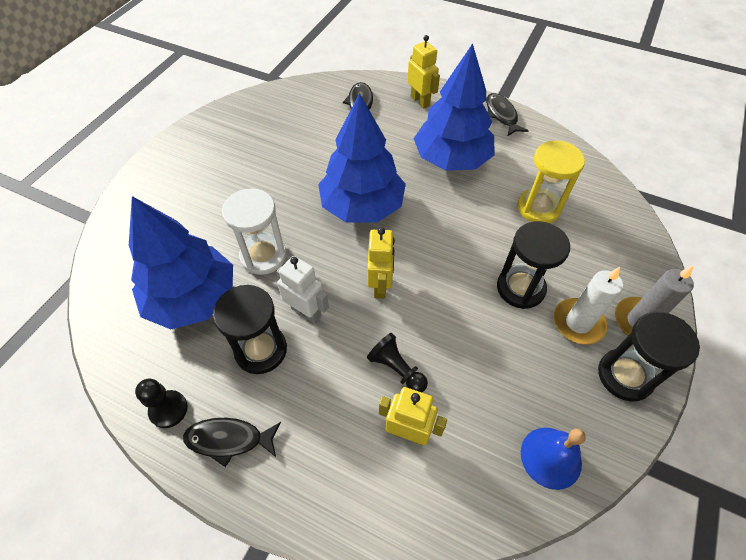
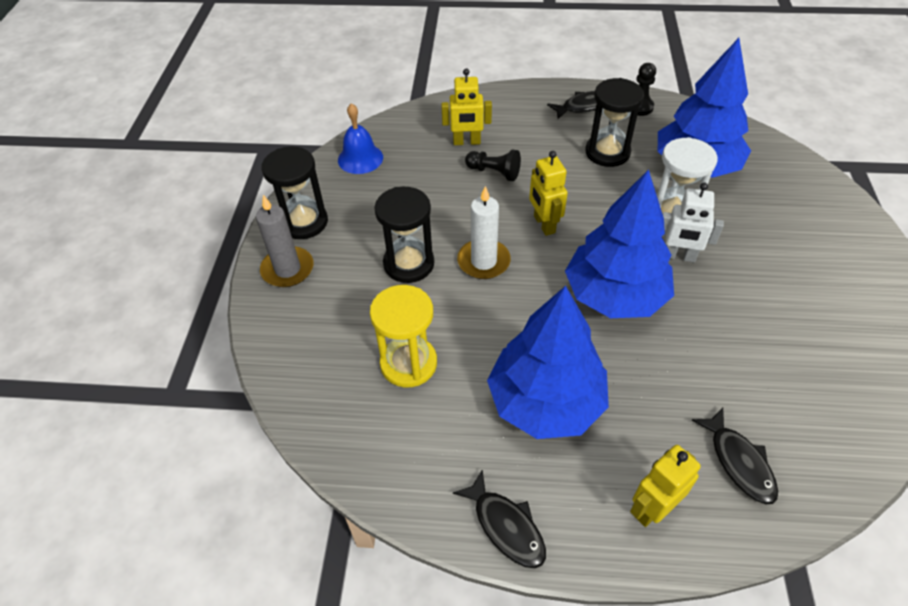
camera: 160 degrees right, 5 degrees down
white robot [276,256,329,324] -> white robot moved to [662,183,724,262]
yellow robot [407,35,440,109] -> yellow robot turned 105 degrees clockwise [630,445,701,527]
white candle [553,267,623,345] -> white candle moved to [457,186,511,279]

